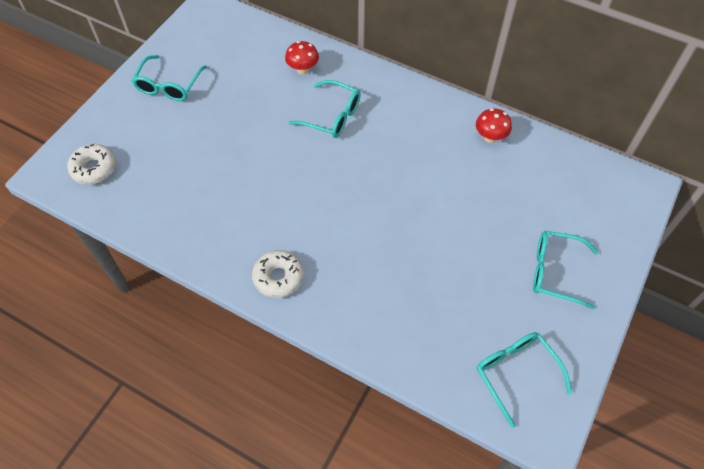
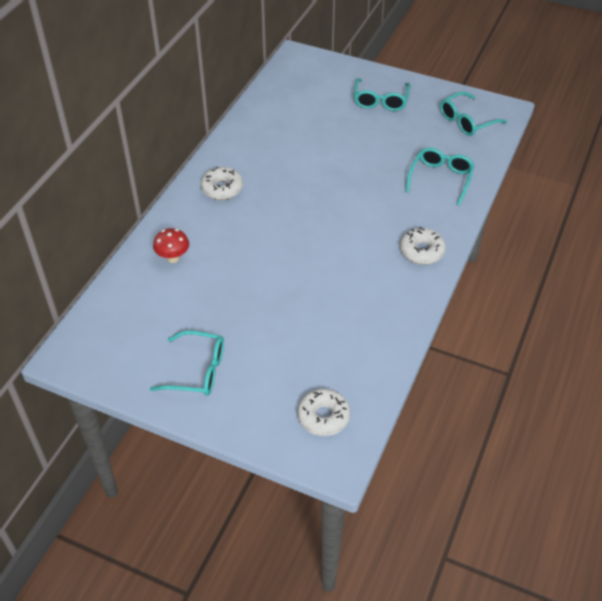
camera: 95 degrees left, 10 degrees down
turquoise glasses [288,80,361,138] -> turquoise glasses moved to [406,148,475,205]
red mushroom [476,108,512,143] -> none
none -> white donut [201,167,243,200]

